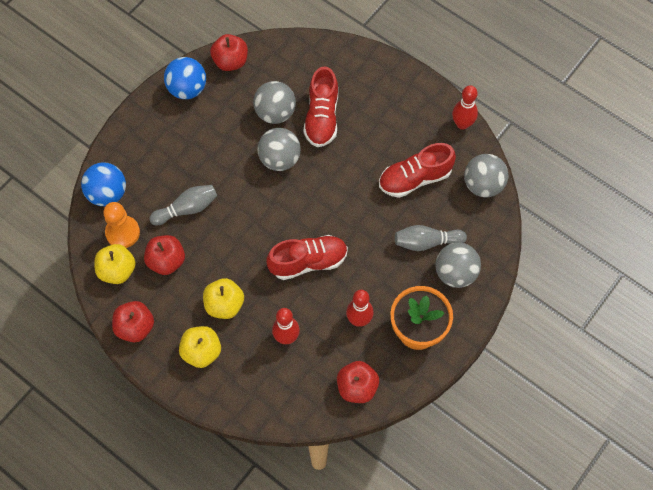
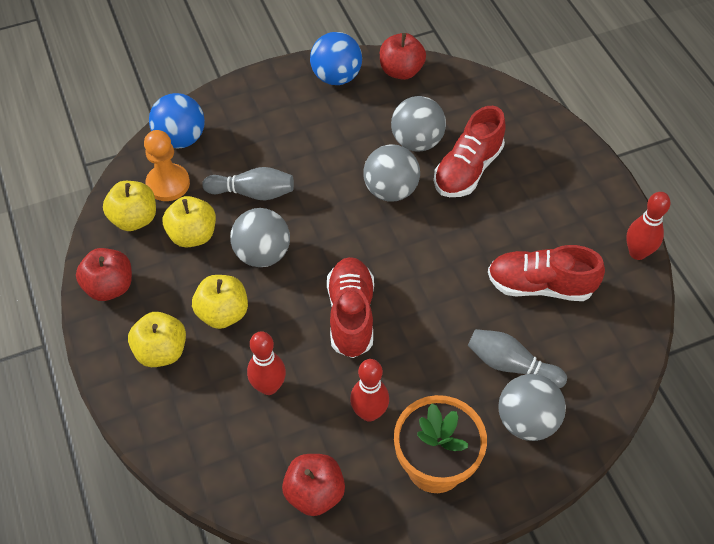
camera: 30 degrees right, 10 degrees down
red apple [144,235,185,275] -> yellow apple [163,196,216,248]
red shoe [266,235,348,280] -> red shoe turned 105 degrees counterclockwise [327,257,374,358]
grey ball [464,154,508,198] -> grey ball moved to [230,208,290,267]

